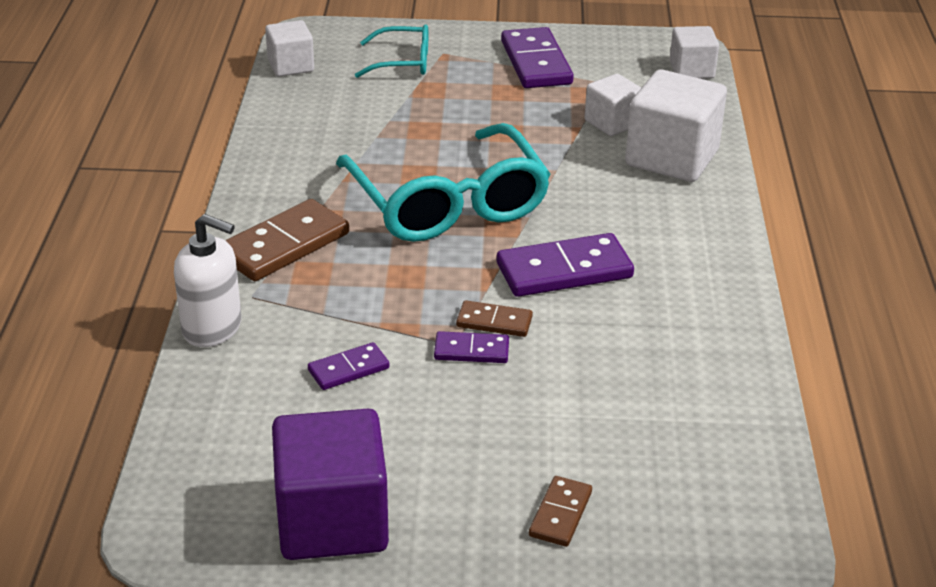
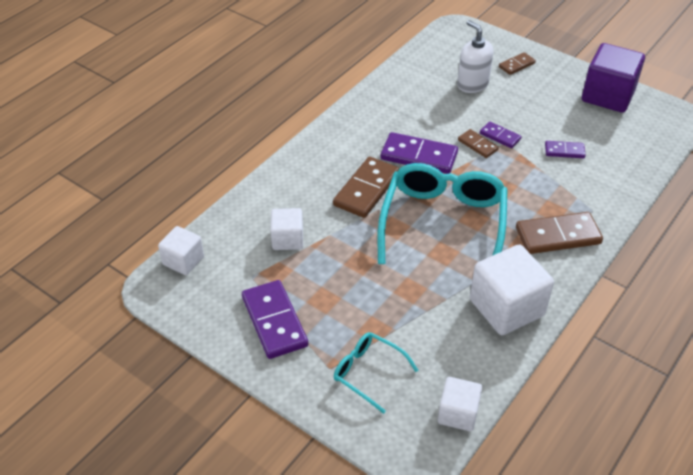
camera: 145 degrees left, 10 degrees up
white soap dispenser [174,214,241,347] -> white soap dispenser moved to [457,20,494,93]
purple domino [501,27,574,88] -> purple domino turned 45 degrees counterclockwise [242,280,308,359]
white cube [625,69,727,182] -> white cube moved to [470,245,554,335]
none -> brown domino [333,157,400,218]

